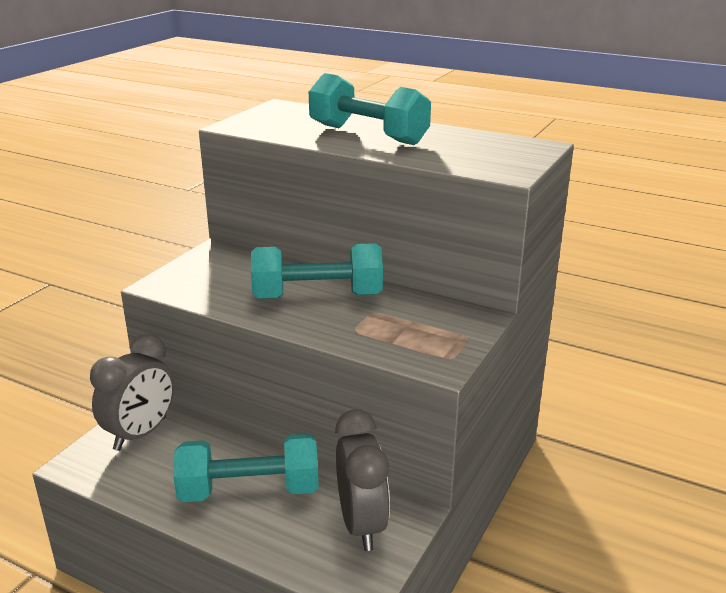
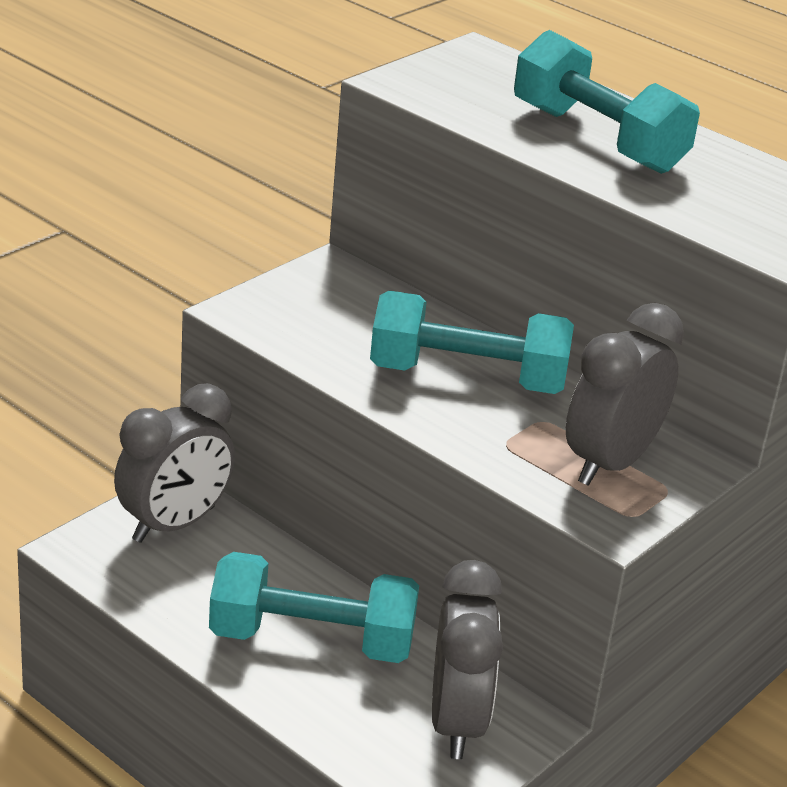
camera: 10 degrees right, 5 degrees up
none -> grey clock [566,303,684,486]

